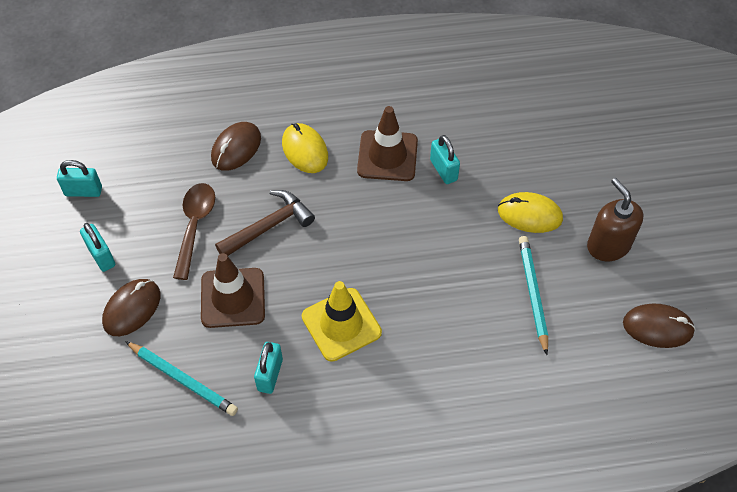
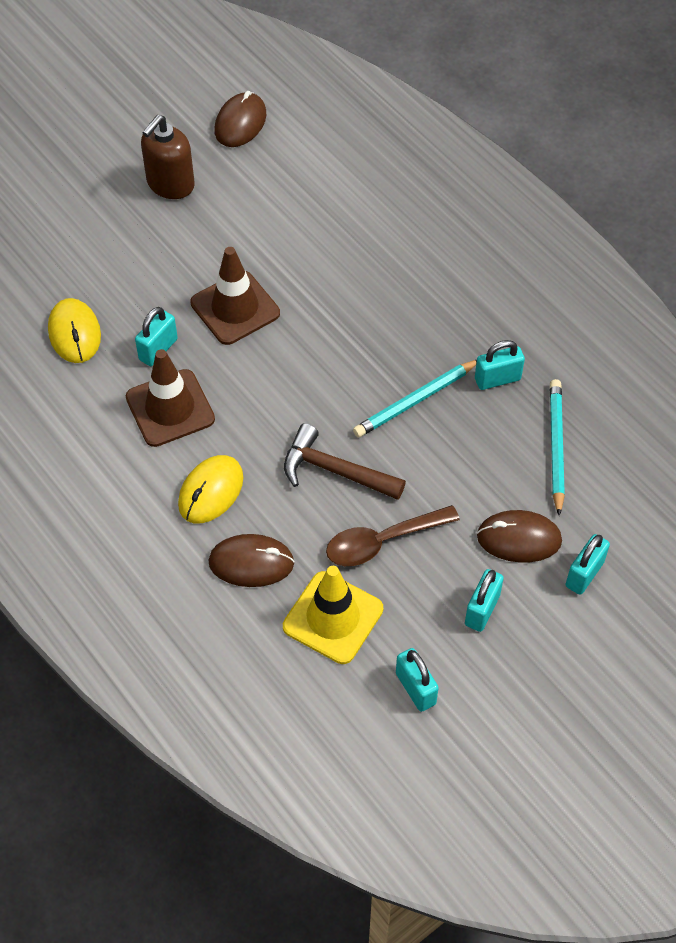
camera: 120 degrees left, 0 degrees up
brown traffic cone [201,253,265,328] -> brown traffic cone moved to [190,247,280,345]
yellow traffic cone [302,281,382,362] -> yellow traffic cone moved to [283,566,383,664]
yellow mouse [498,192,563,233] -> yellow mouse moved to [48,298,101,363]
turquoise pencil [519,236,548,355] -> turquoise pencil moved to [353,360,477,437]
brown mouse [623,304,696,348] -> brown mouse turned 45 degrees clockwise [214,91,266,147]
none -> turquoise padlock [566,534,610,595]

